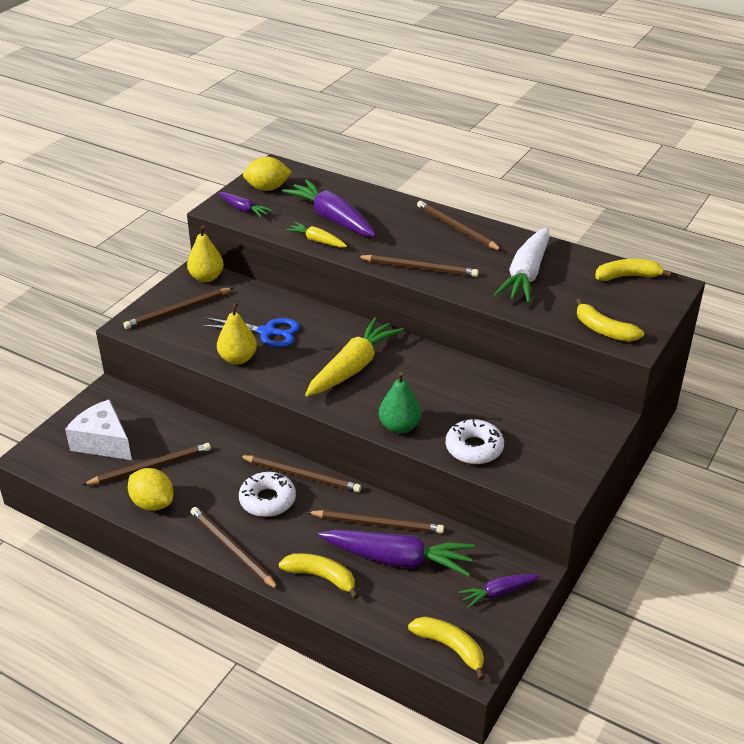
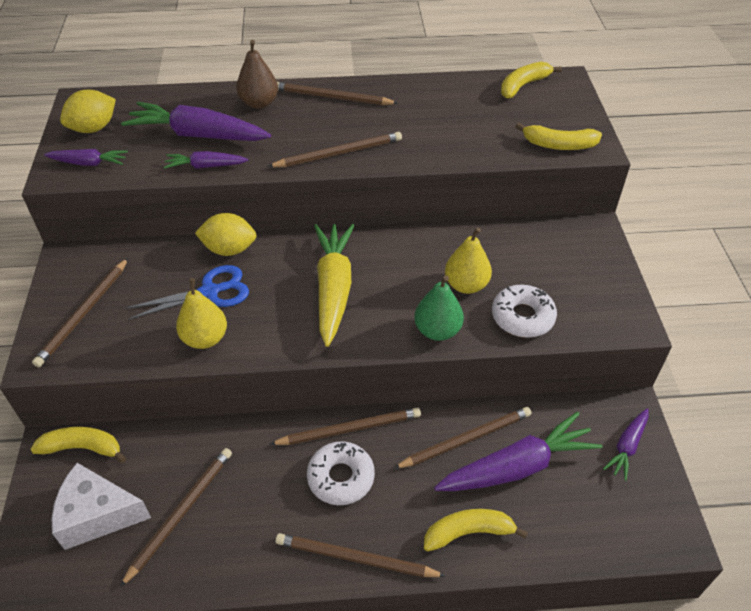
camera: 35 degrees left, 10 degrees up
yellow lemon [128,468,173,511] -> yellow lemon moved to [195,213,257,256]
yellow pear [187,225,224,282] -> yellow pear moved to [445,227,492,294]
yellow carrot [285,222,347,247] -> purple carrot [164,151,248,169]
yellow banana [408,617,485,680] -> yellow banana moved to [31,427,126,463]
white carrot [494,227,550,303] -> none
none -> brown pear [236,40,278,109]

